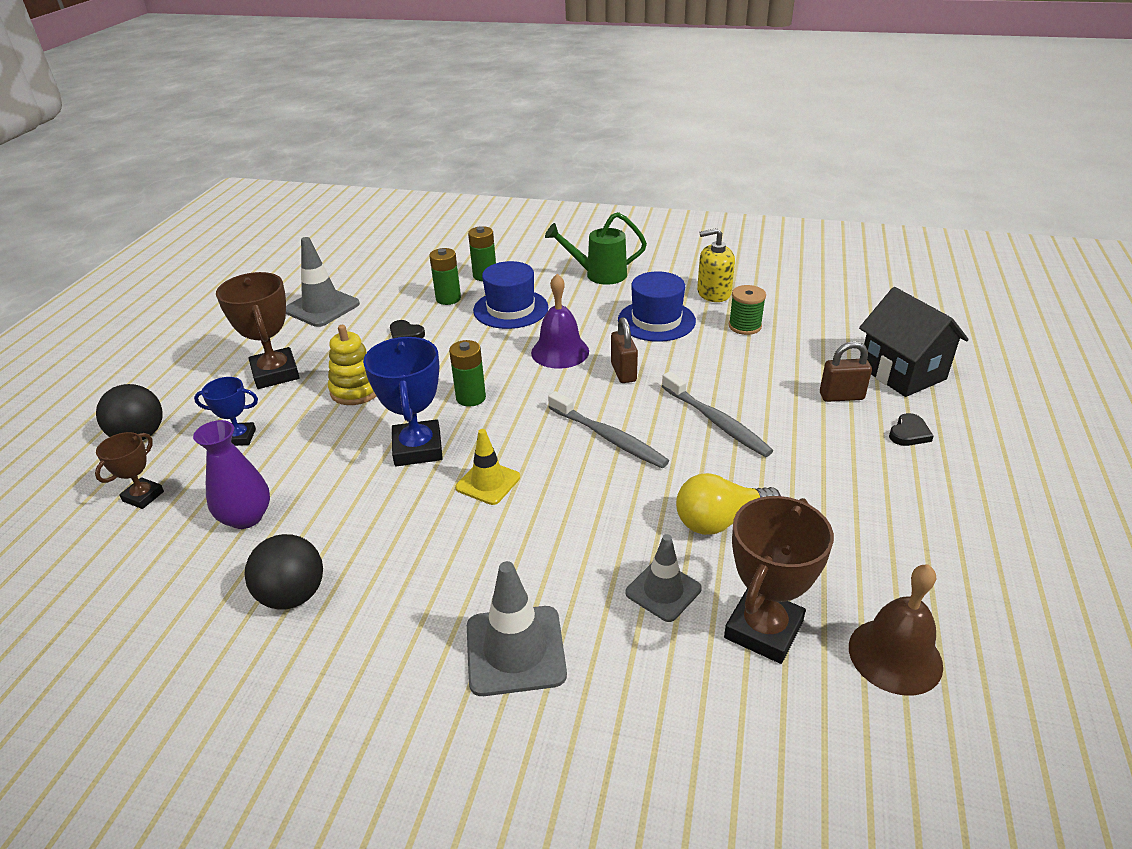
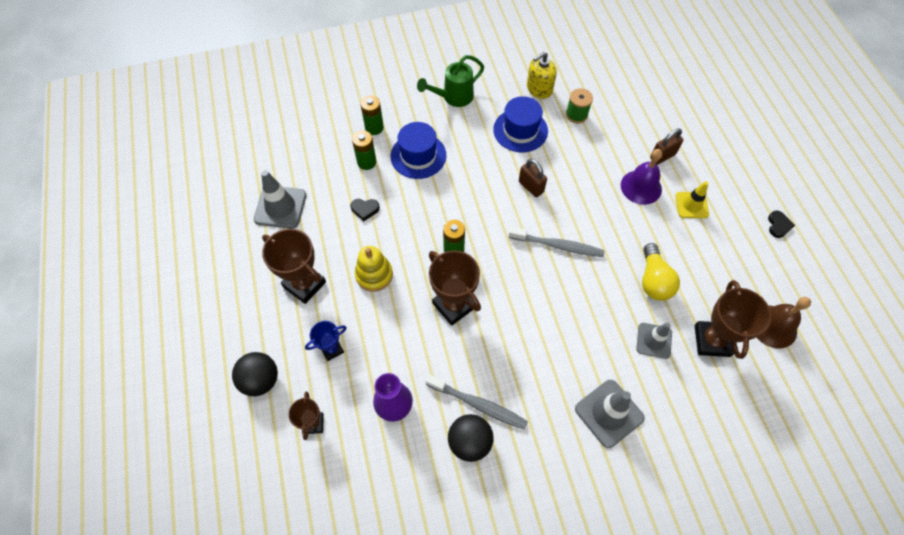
camera: 30 degrees left, 25 degrees up
blue trophy [363,337,443,466] -> brown trophy [429,250,481,325]
yellow traffic cone [455,429,520,505] -> yellow traffic cone moved to [675,181,709,218]
purple bell [531,274,589,369] -> purple bell moved to [621,149,663,205]
grey toothbrush [662,371,773,457] -> grey toothbrush moved to [426,375,528,430]
yellow light bulb [676,473,781,535] -> yellow light bulb turned 45 degrees counterclockwise [642,243,680,301]
black house [859,287,969,397] -> none
black heart [889,413,934,446] -> black heart moved to [768,211,795,238]

